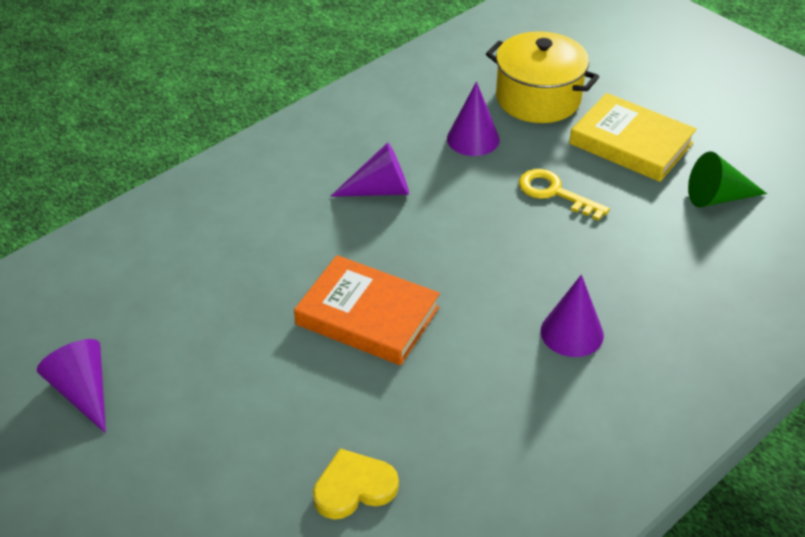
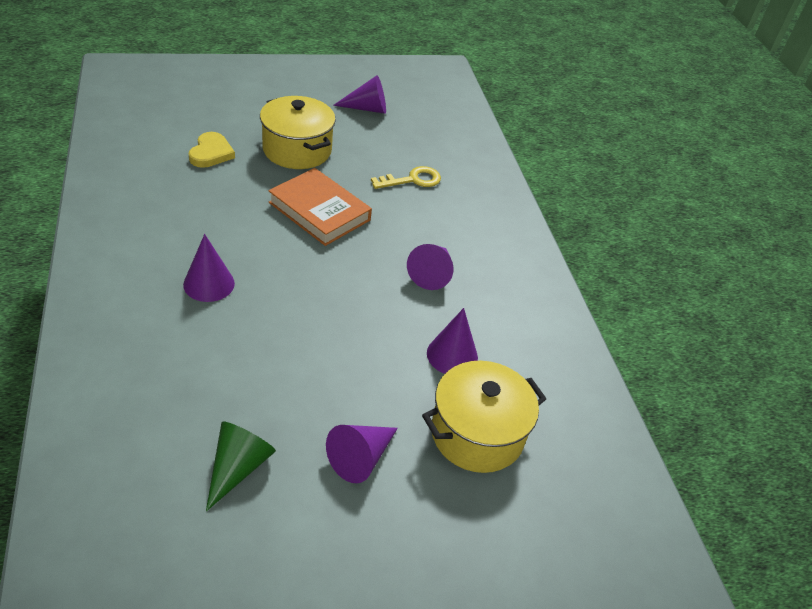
camera: 115 degrees right, 0 degrees up
orange book [294,255,440,366] -> orange book turned 75 degrees clockwise [268,168,372,246]
yellow key [519,169,610,221] -> yellow key moved to [371,166,441,189]
yellow book [569,93,697,182] -> purple cone [326,425,398,483]
none -> yellow pot [260,96,336,169]

